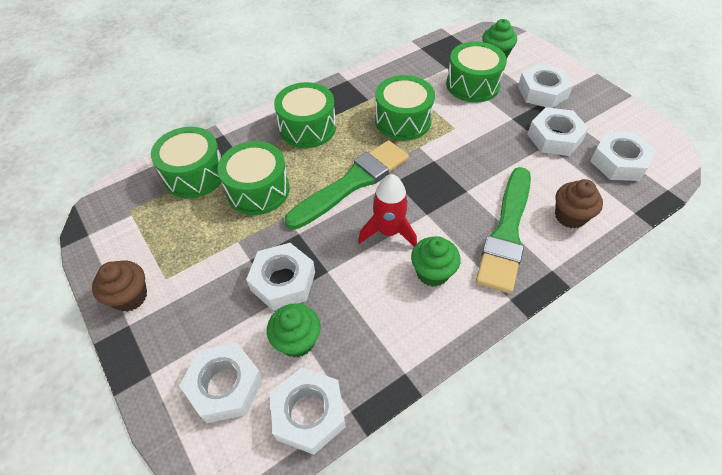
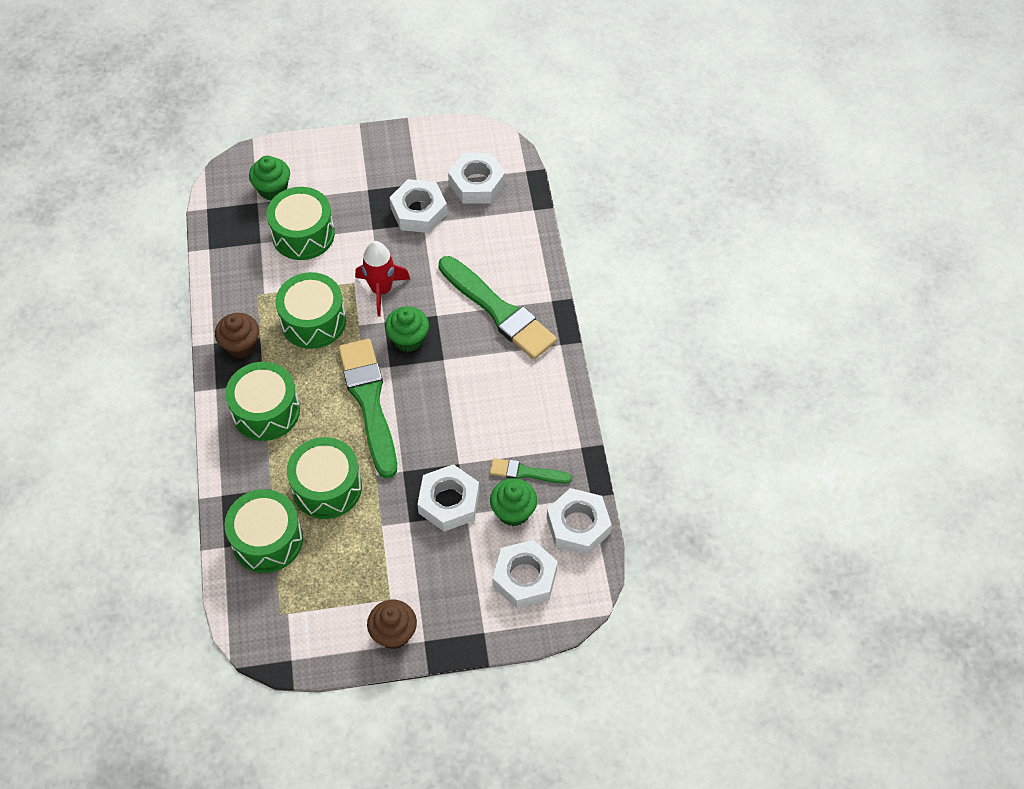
camera: 65 degrees left, 5 degrees up
red rocket [358,174,417,247] -> red rocket moved to [355,241,410,317]
green cupcake [411,236,461,287] -> green cupcake moved to [385,306,429,352]
white nut [518,64,573,108] -> none
brown cupcake [555,179,603,229] -> brown cupcake moved to [215,313,259,358]
none -> green brush [490,458,572,484]

